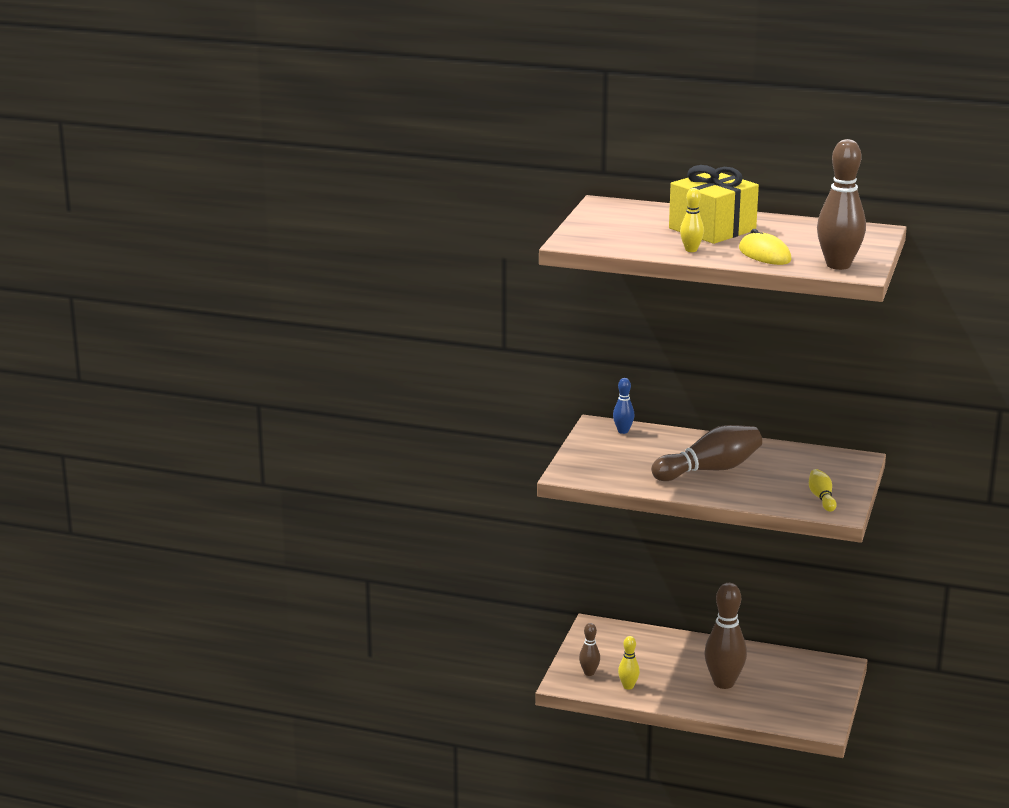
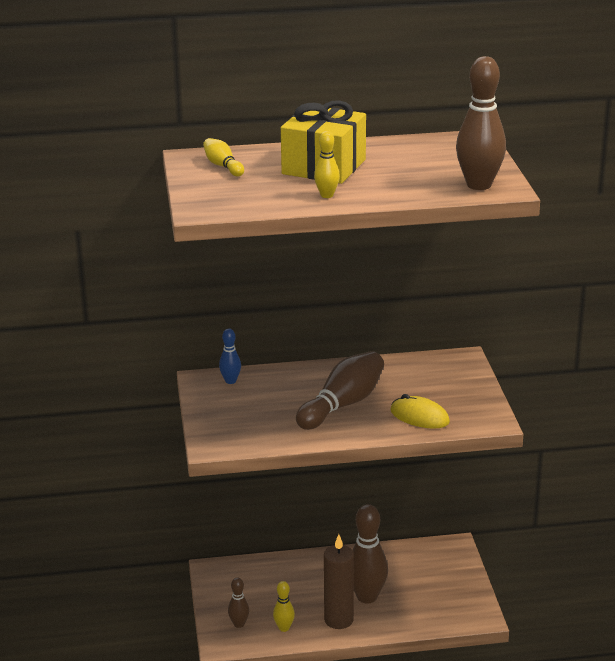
camera: 25 degrees left, 5 degrees up
yellow mouse [739,229,792,265] -> yellow mouse moved to [390,394,450,429]
yellow bowling pin [809,469,837,512] -> yellow bowling pin moved to [203,138,244,176]
none -> brown candle [324,534,354,629]

